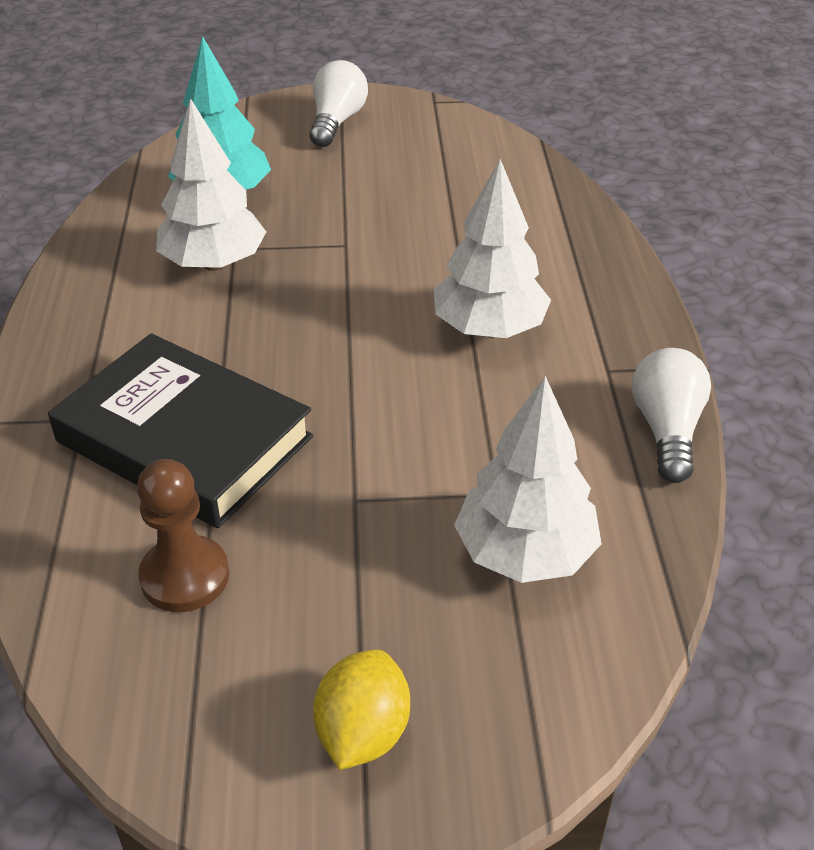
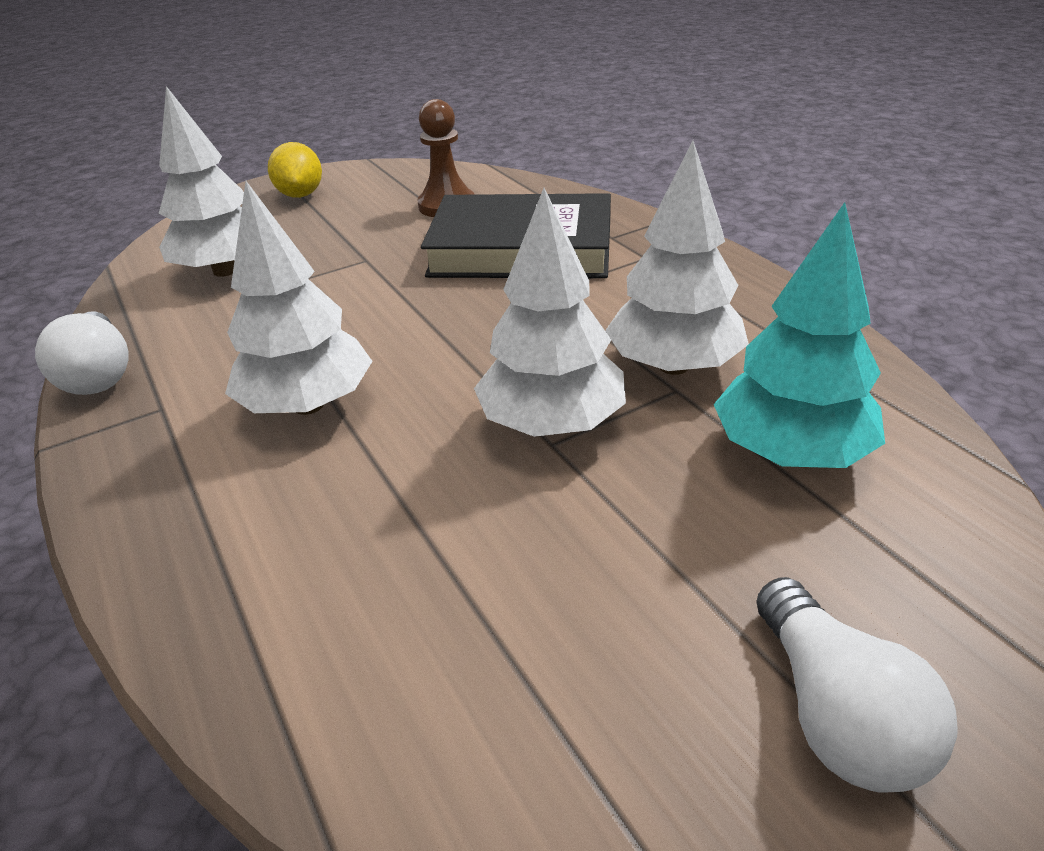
camera: 155 degrees right, 5 degrees down
none -> white tree [474,188,626,437]

